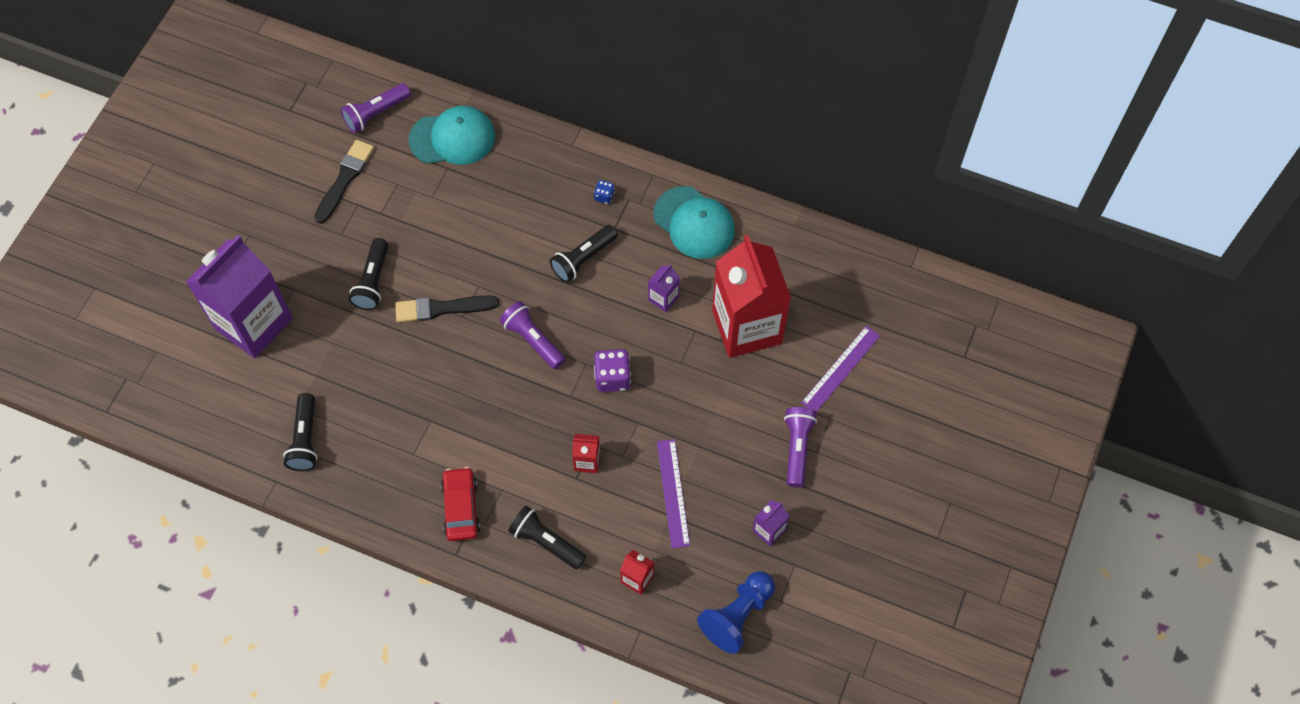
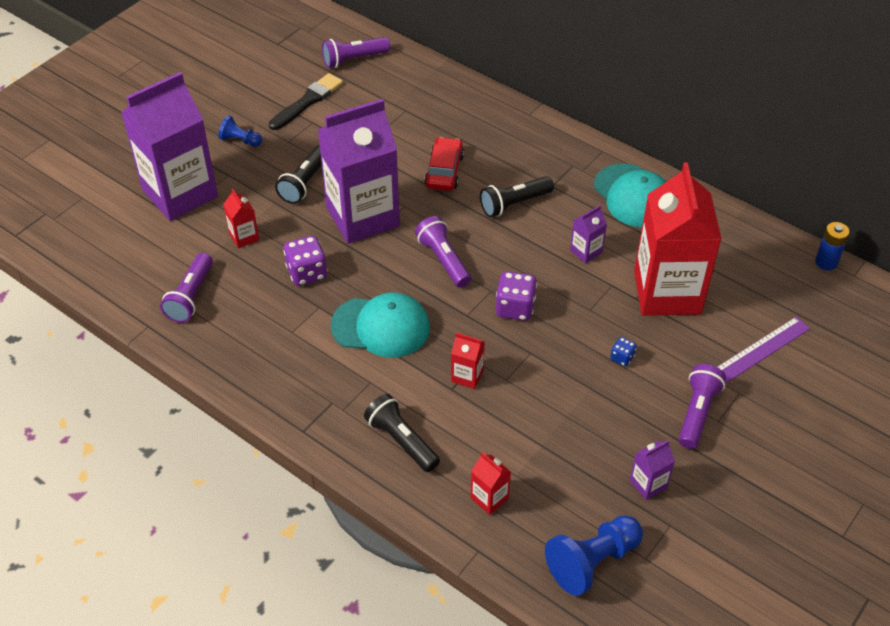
camera: 15 degrees right, 15 degrees down
black flashlight [283,393,318,471] -> purple flashlight [160,253,213,323]
black brush [395,295,499,322] -> purple carton [318,99,400,244]
turquoise cap [409,106,495,165] -> turquoise cap moved to [331,293,430,358]
red car [441,467,480,541] -> red car moved to [424,137,464,191]
blue dice [594,180,615,204] -> blue dice moved to [610,337,637,366]
purple ruler [657,439,690,548] -> none
none -> blue pawn [218,115,262,147]
none -> red carton [223,189,259,248]
none -> purple dice [284,236,327,286]
none -> blue battery [815,222,850,270]

